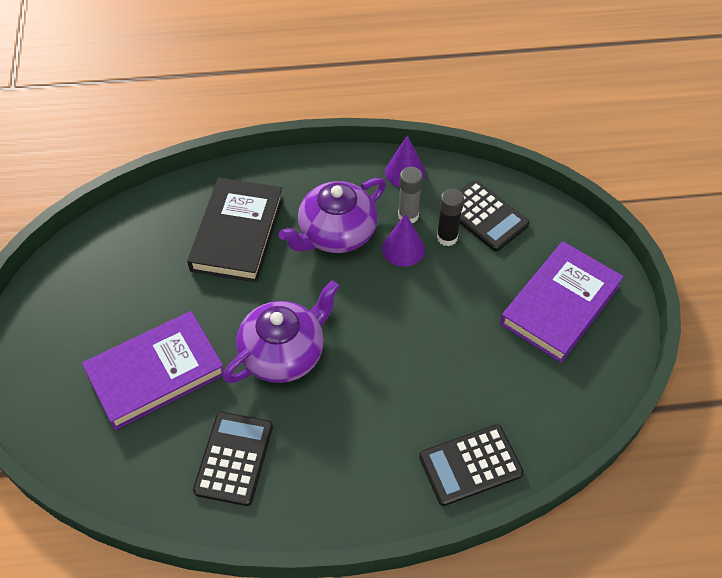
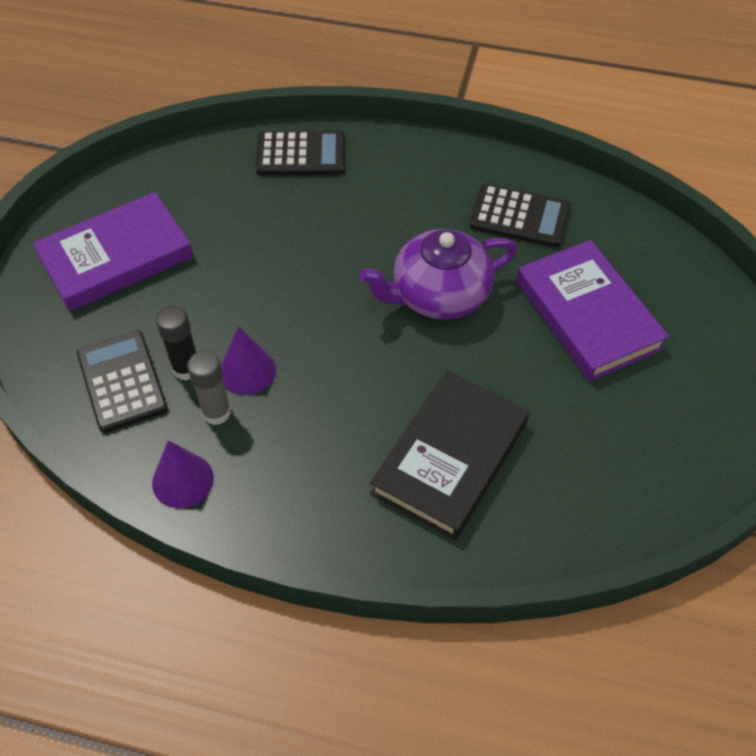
camera: 160 degrees left, 0 degrees up
purple book [82,311,224,430] -> purple book turned 75 degrees clockwise [516,240,669,381]
black calculator [193,412,273,506] -> black calculator turned 105 degrees counterclockwise [470,184,571,247]
purple teapot [279,178,386,253] -> none

